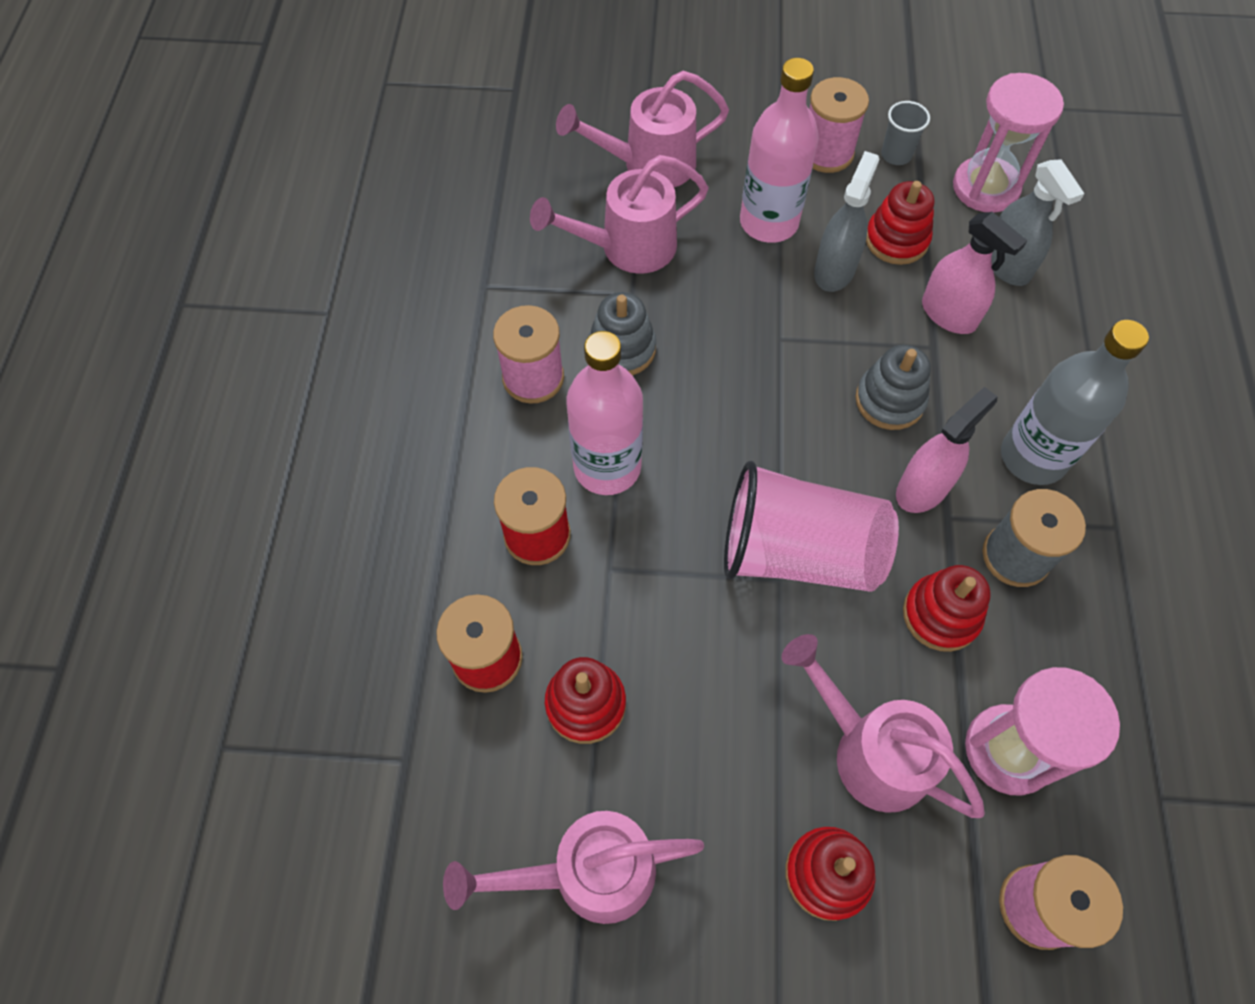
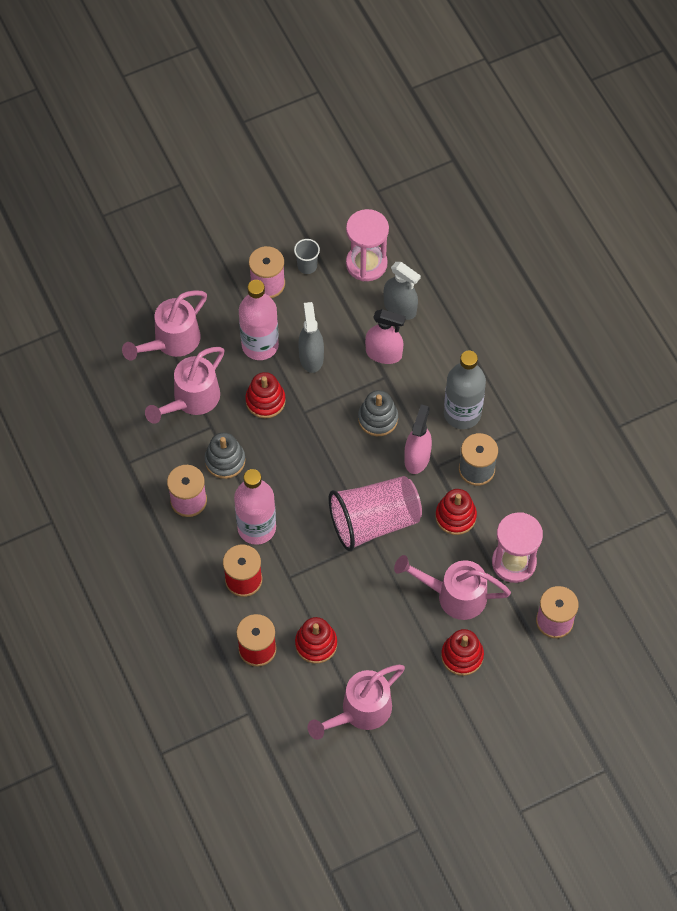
camera: 30 degrees left, 0 degrees up
red stacking toy [866,181,934,265] -> red stacking toy moved to [245,372,286,418]

